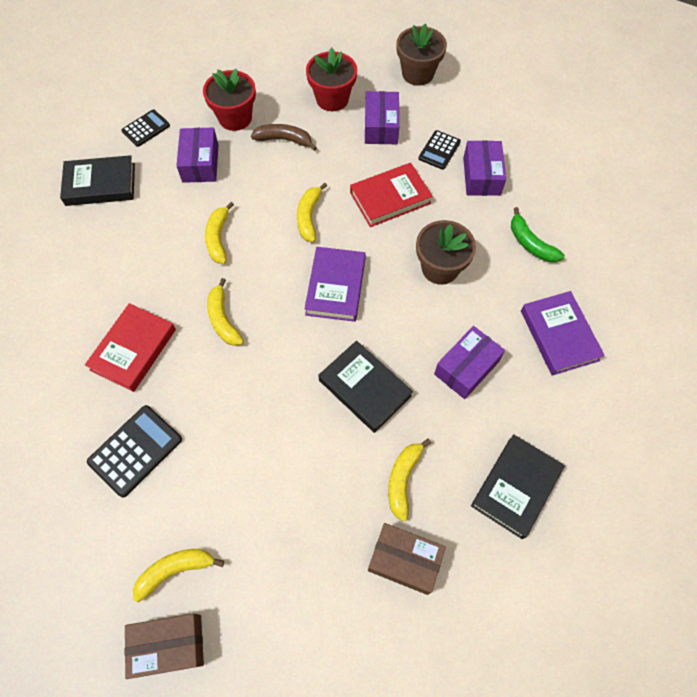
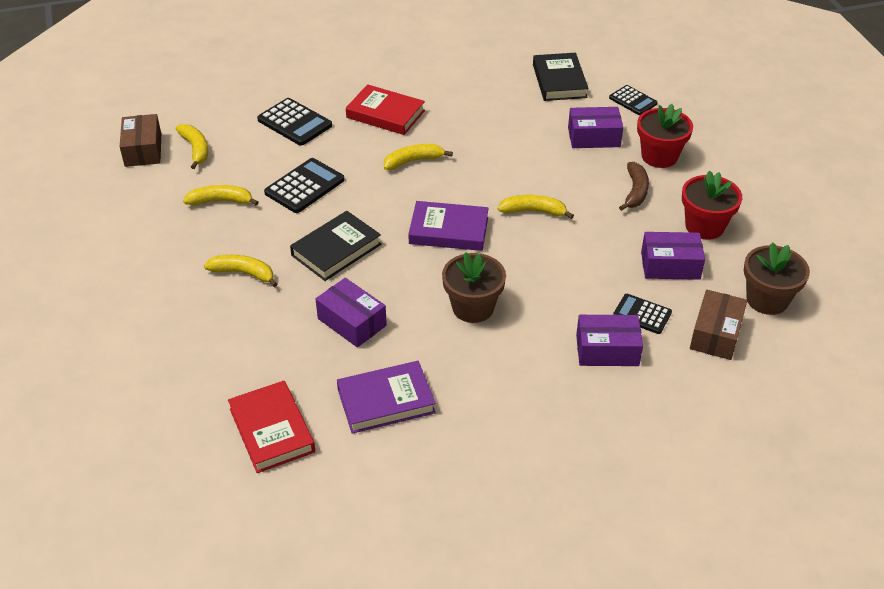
camera: 90 degrees right, 20 degrees down
yellow banana [205,202,234,264] -> yellow banana moved to [183,185,259,206]
red book [350,163,432,227] -> red book moved to [228,381,315,473]
brown box [368,523,446,595] -> brown box moved to [690,290,747,360]
black book [471,434,565,539] -> none
green banana [511,207,565,262] -> none
none -> black calculator [264,158,345,213]

